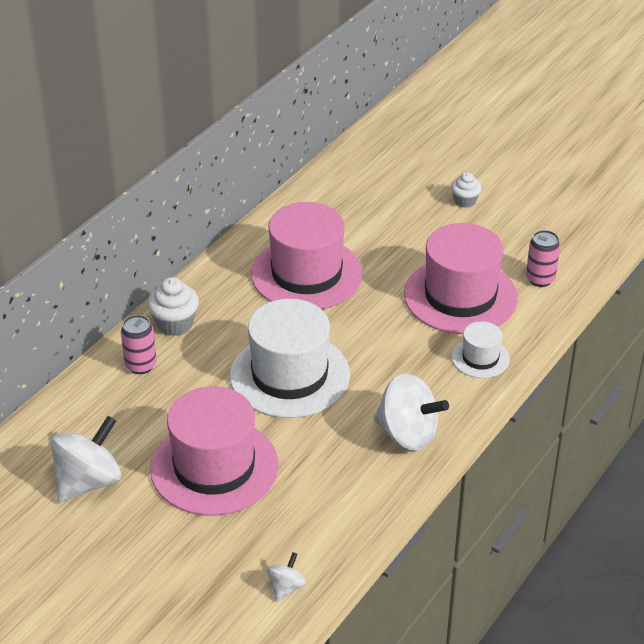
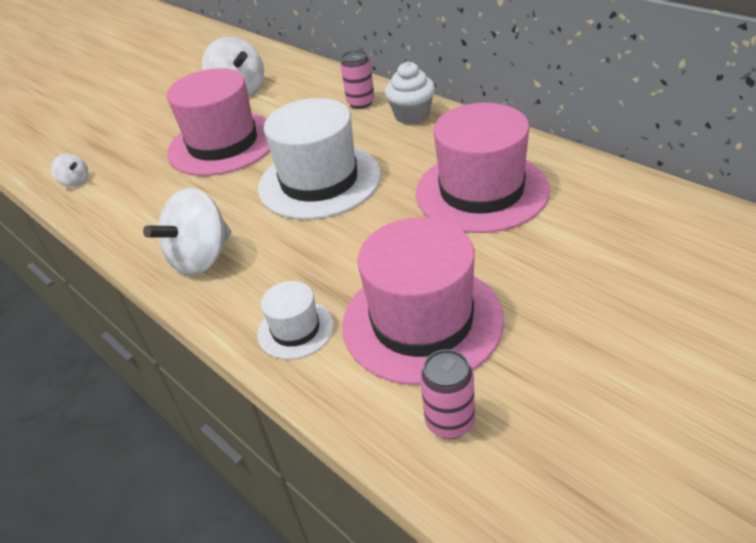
camera: 105 degrees right, 0 degrees up
white cupcake [451,172,482,208] -> none

